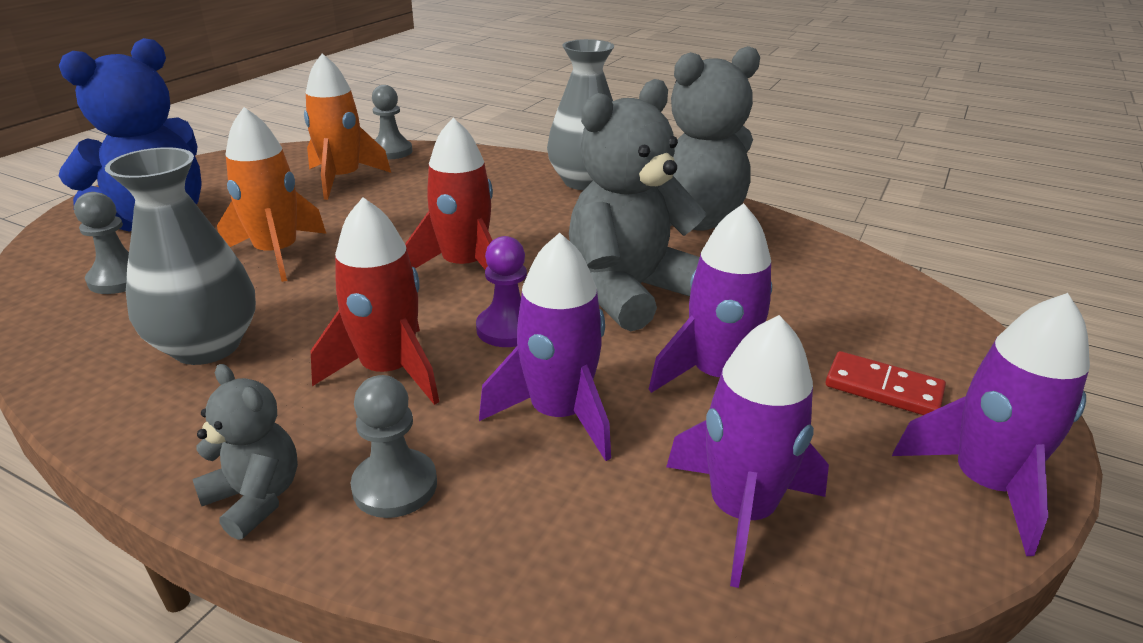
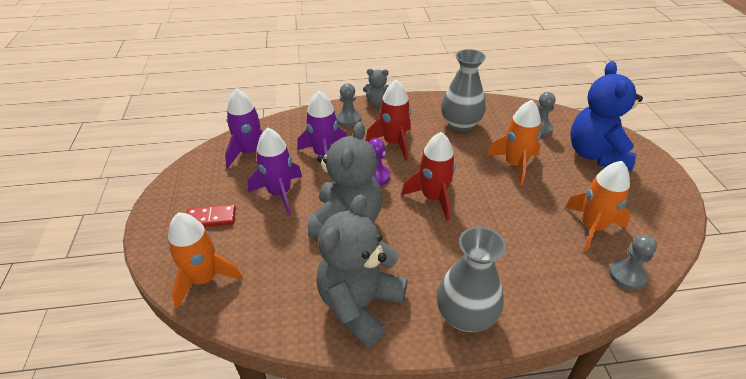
camera: 145 degrees right, 10 degrees up
purple rocket [892,293,1090,556] -> none
none -> orange rocket [168,213,243,308]

